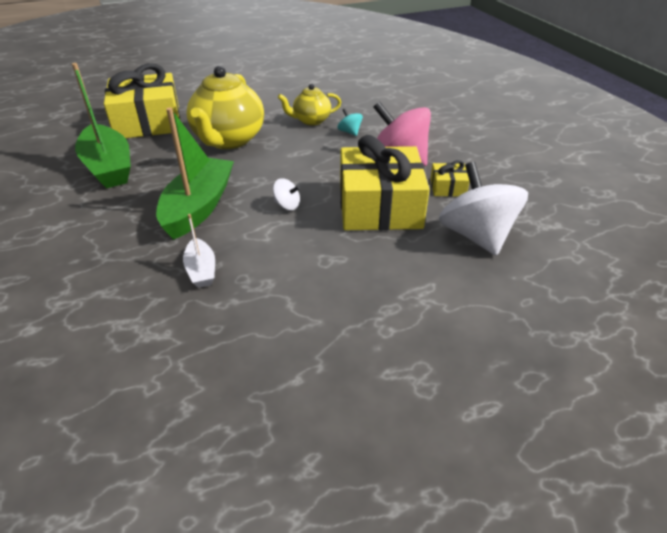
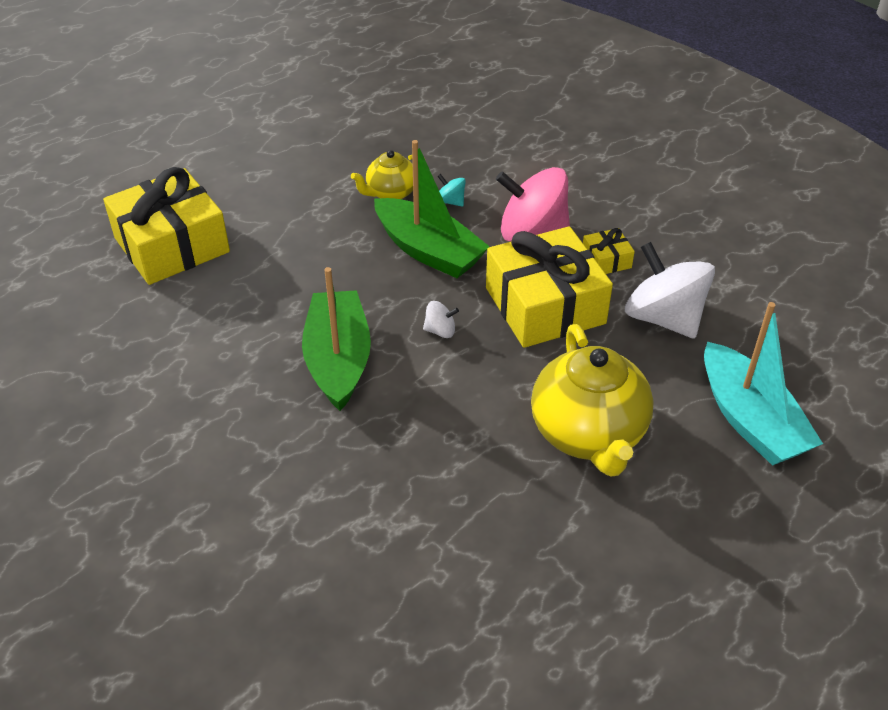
camera: 20 degrees left, 5 degrees up
green boat [72,63,131,189] -> green boat moved to [374,140,490,278]
white boat [183,214,215,288] -> none
yellow teapot [186,66,264,149] -> yellow teapot moved to [531,324,654,476]
none -> turquoise boat [704,302,823,466]

